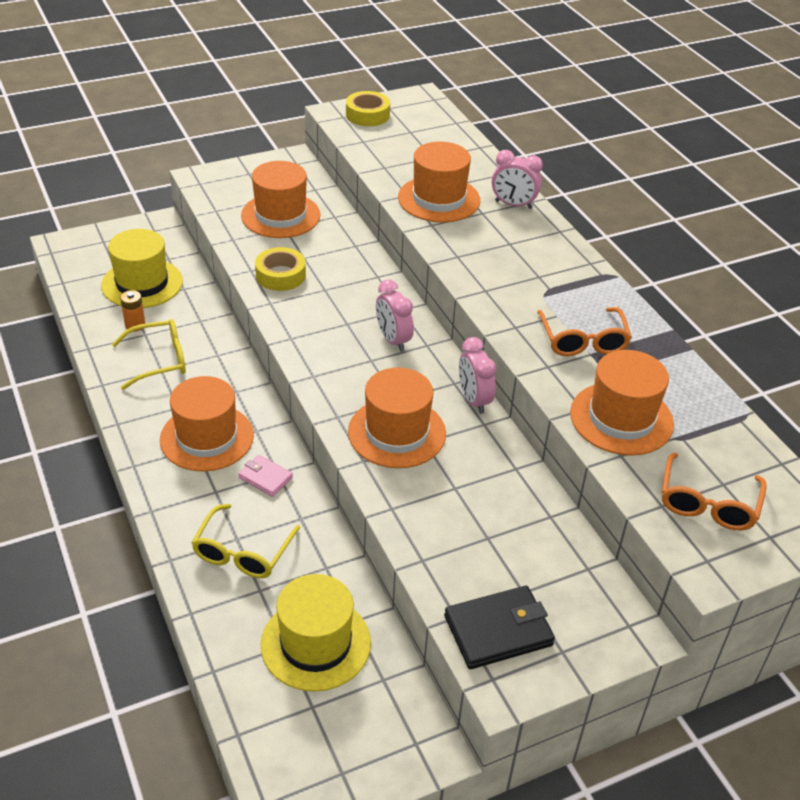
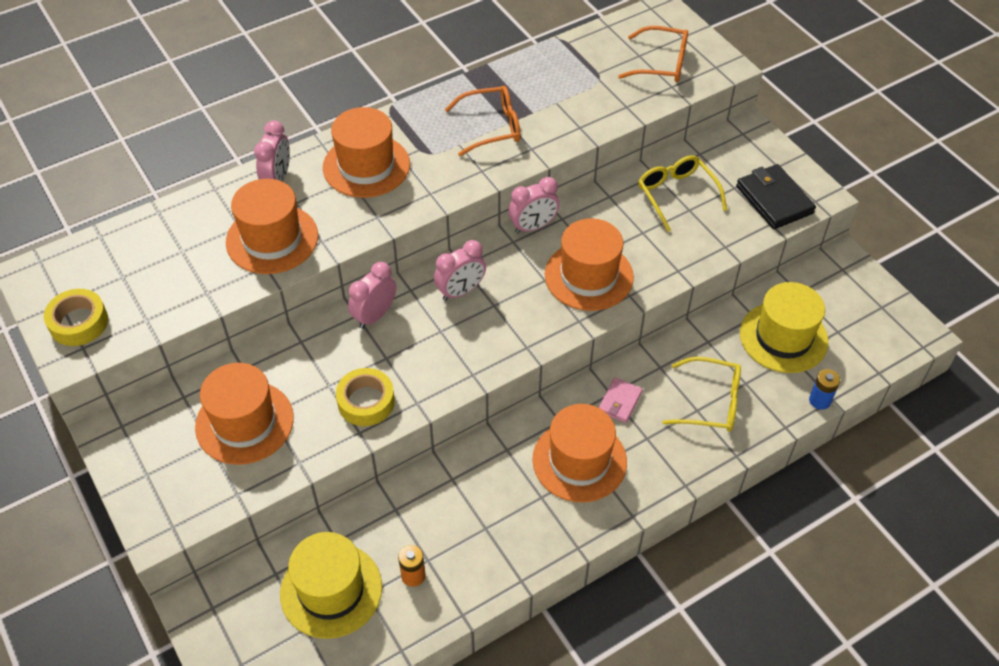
camera: 95 degrees left, 10 degrees up
yellow glasses [112,319,186,390] -> yellow glasses moved to [638,155,727,232]
orange hat [570,350,674,456] -> orange hat moved to [323,107,410,198]
none -> pink clock [348,262,396,329]
none -> blue battery [809,369,840,410]

